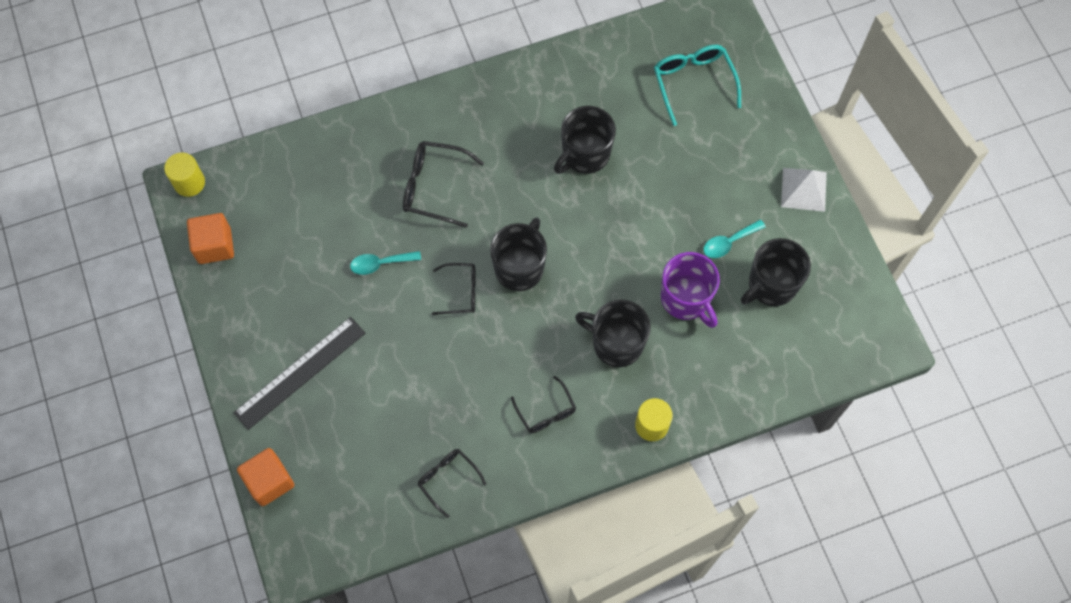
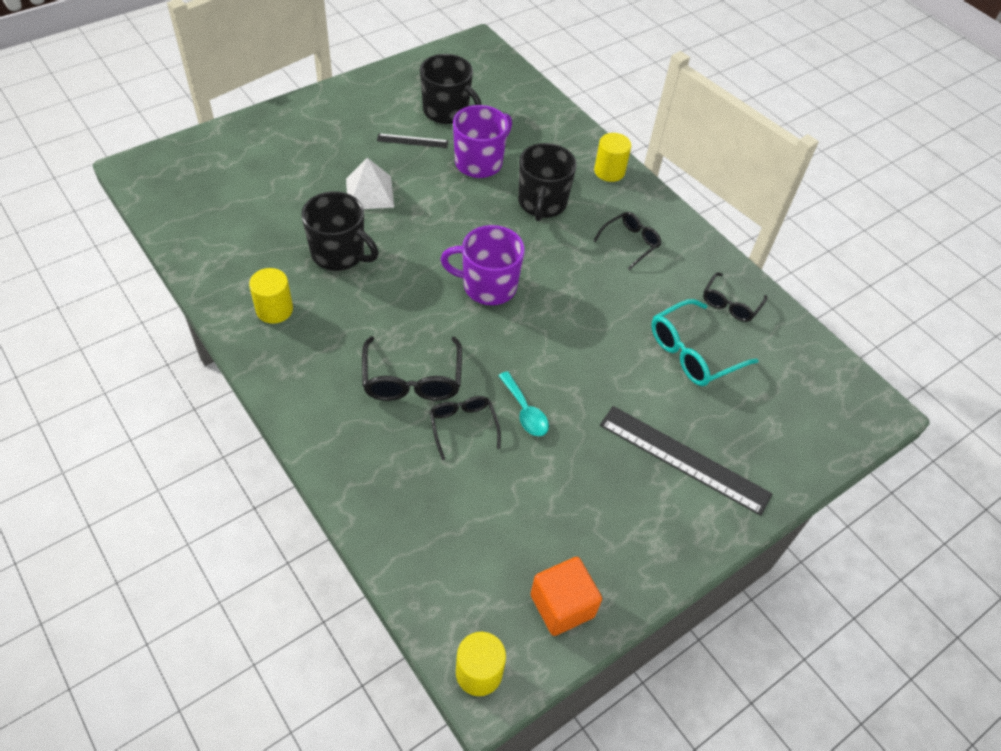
camera: 110 degrees left, 15 degrees down
orange cube [237,448,294,506] -> none
black glasses [432,263,476,315] -> black glasses moved to [429,396,501,460]
black mug [490,217,547,291] -> purple mug [440,225,525,305]
turquoise glasses [654,45,741,126] -> turquoise glasses moved to [651,299,759,386]
turquoise spoon [703,219,766,258] -> black ruler [377,133,448,148]
white pyramid [781,168,827,212] -> white pyramid moved to [346,158,394,209]
none -> yellow cylinder [249,268,293,324]

